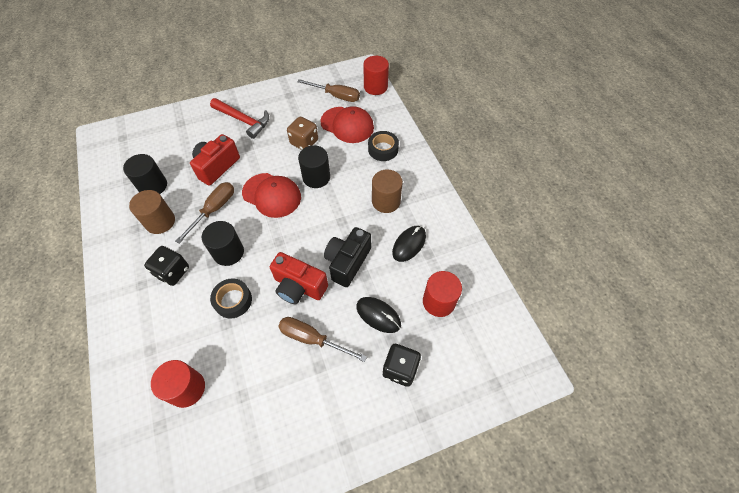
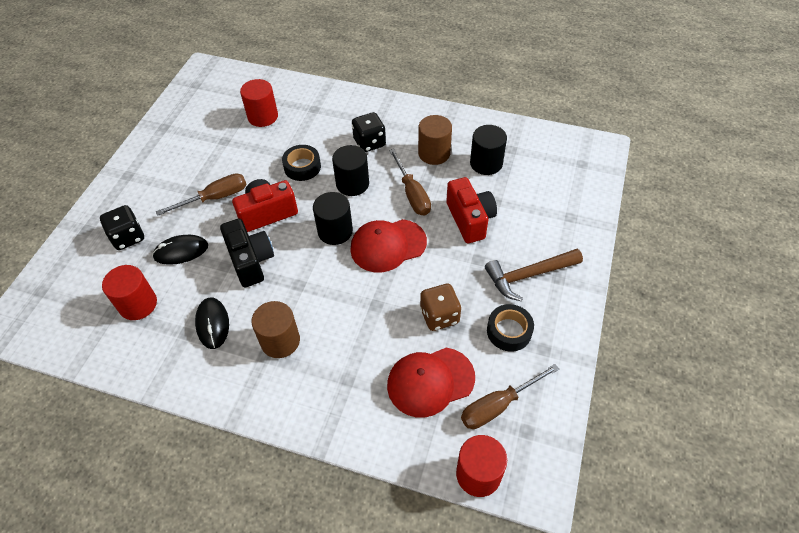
camera: 130 degrees right, 5 degrees down
red hammer [210,98,269,139] -> brown hammer [485,249,583,301]
black cylinder [298,145,330,188] -> black cylinder moved to [313,192,353,245]
black tape [368,131,399,161] -> black tape moved to [487,304,534,352]

